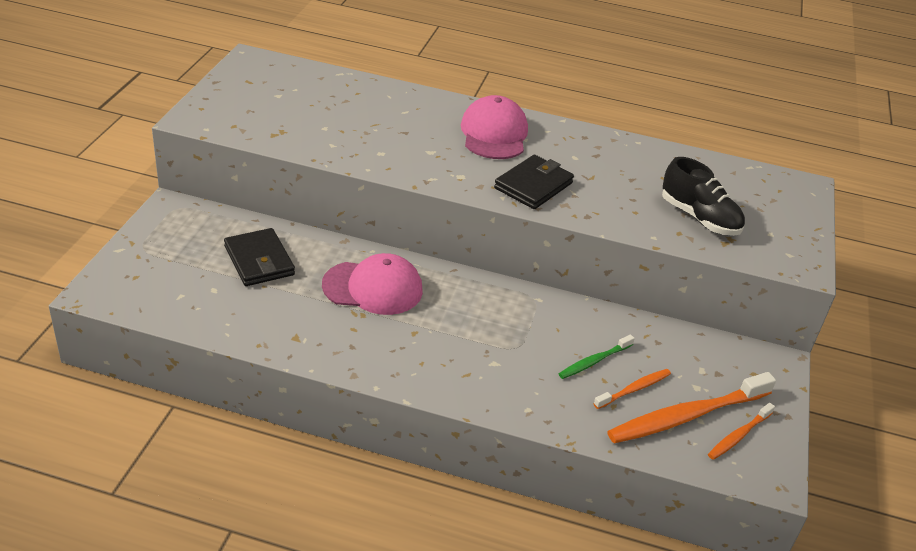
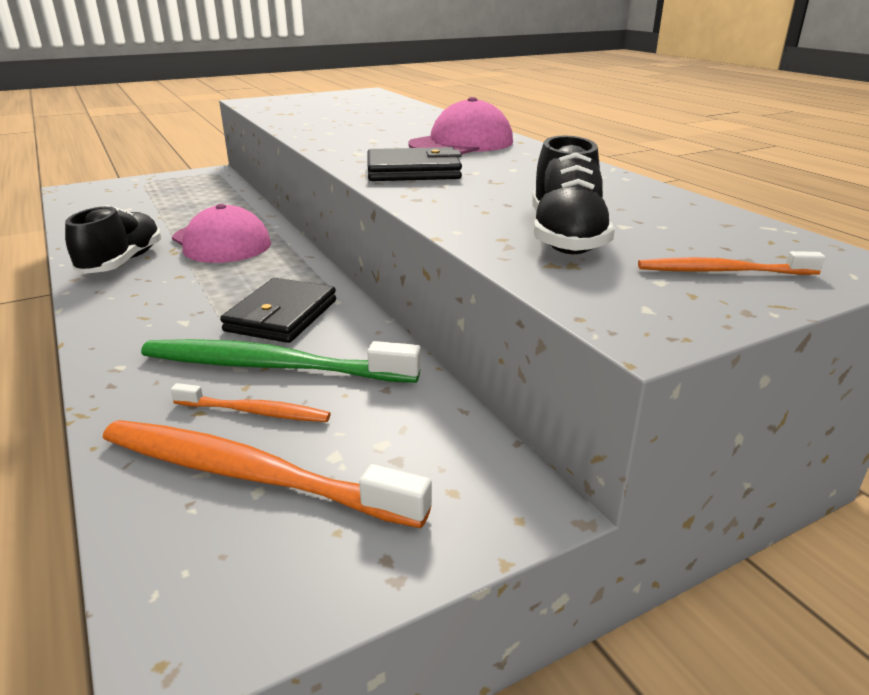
camera: 50 degrees right, 10 degrees down
black wallet [224,228,295,286] -> black wallet moved to [220,278,336,343]
green toothbrush [559,334,635,379] -> green toothbrush [141,339,421,383], size x1.93
orange toothbrush [708,403,775,460] -> orange toothbrush moved to [638,251,825,275]
none -> black shoe [65,205,161,274]

